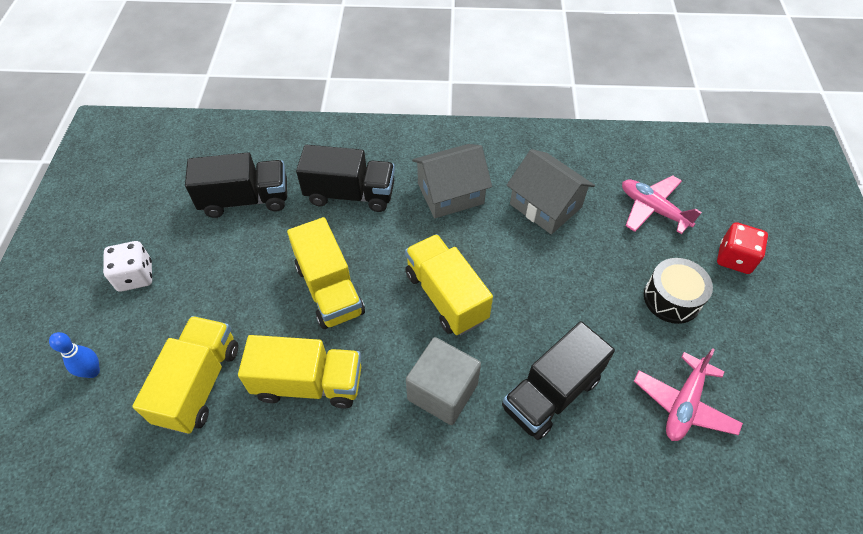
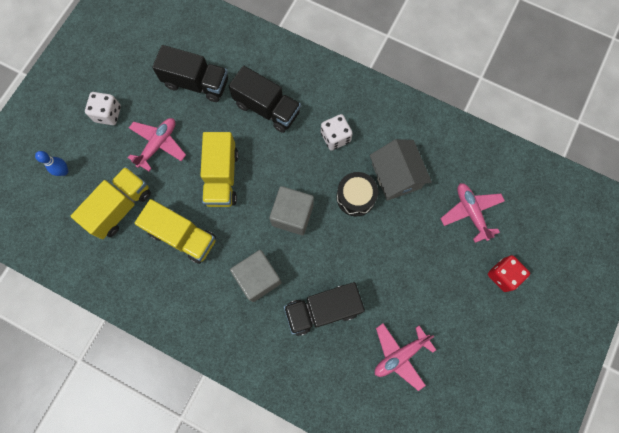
camera: 25 degrees right, 20 degrees up
yellow truck [405,234,493,335] -> grey cube [269,186,314,235]
grey house [412,144,492,218] -> white dice [321,114,353,151]
black drum [644,258,713,324] -> black drum moved to [336,172,378,216]
none -> pink plane [128,118,186,171]

